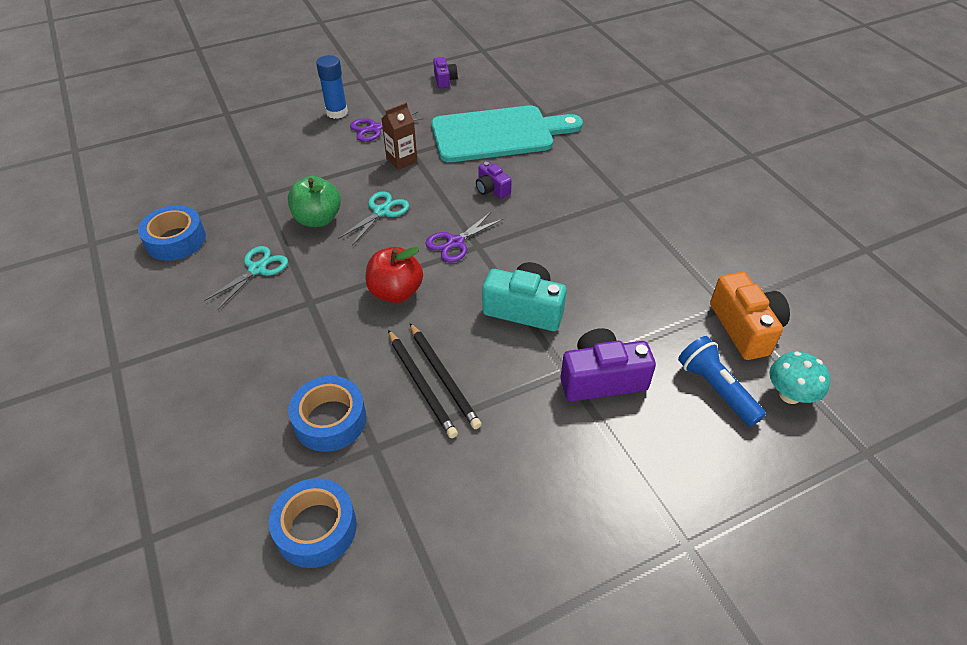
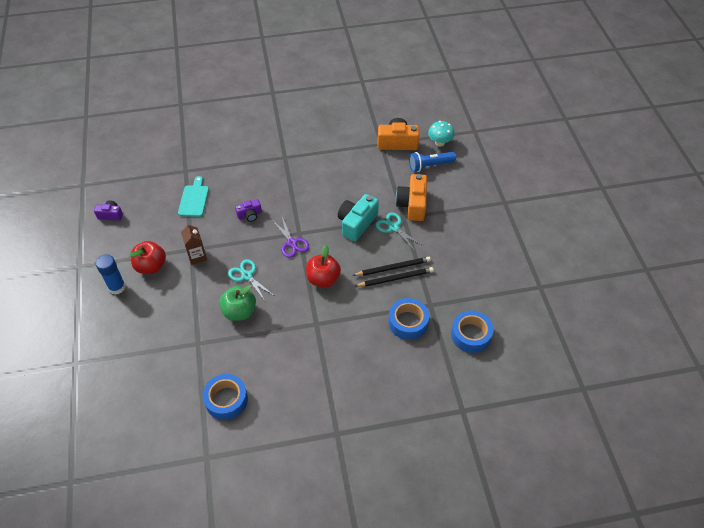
camera: 75 degrees left, 5 degrees up
turquoise scissors [204,246,288,309] -> turquoise scissors moved to [376,212,423,251]
purple scissors [350,112,423,142] -> red apple [130,241,166,274]
turquoise cutting board [431,105,583,162] -> turquoise cutting board [178,176,209,217], size x0.49
purple camera [560,328,656,401] -> orange camera [396,174,427,221]

